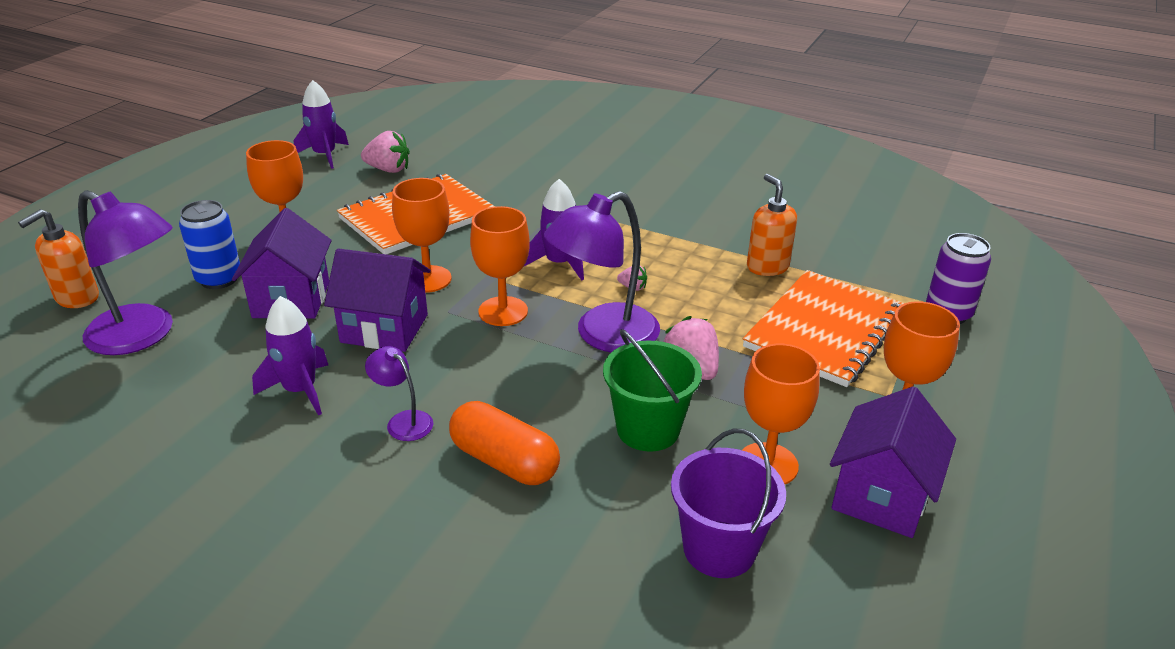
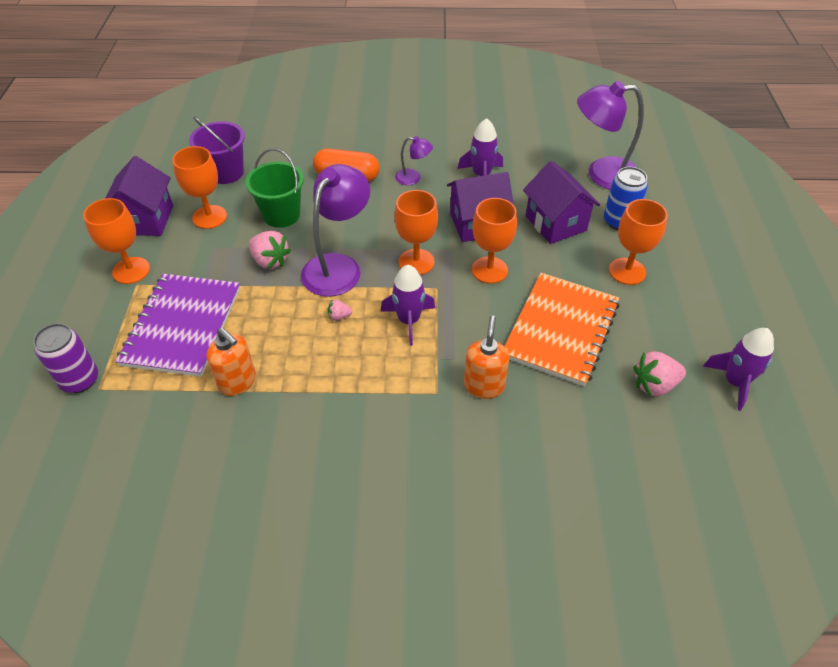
camera: 155 degrees right, 15 degrees up
orange soap dispenser [18,209,99,308] -> orange soap dispenser moved to [464,316,509,399]
orange notebook [743,270,904,387] -> purple notebook [116,274,240,377]

